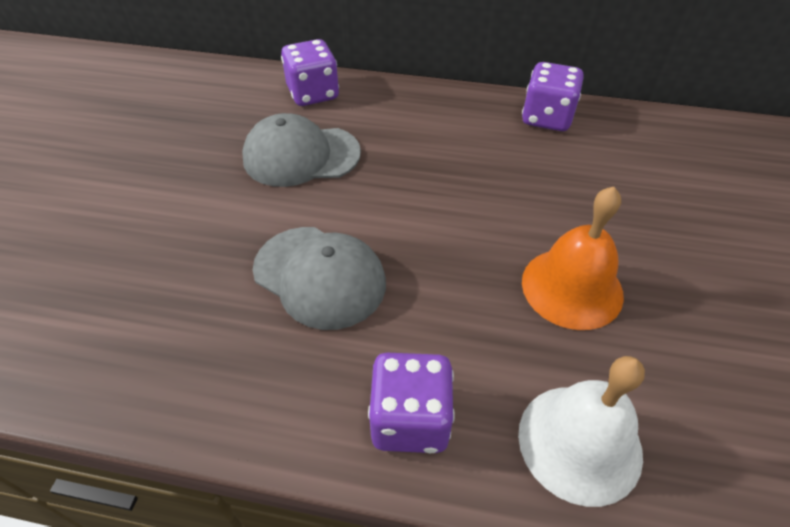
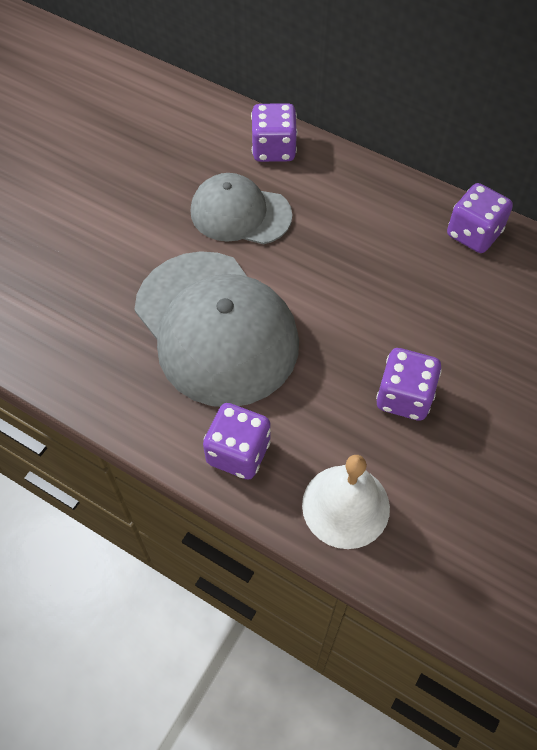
camera: 20 degrees right, 10 degrees up
grey cap [253,227,386,330] -> grey cap [134,251,299,407], size x1.68
orange bell [522,187,624,330] -> purple dice [376,348,442,421]

